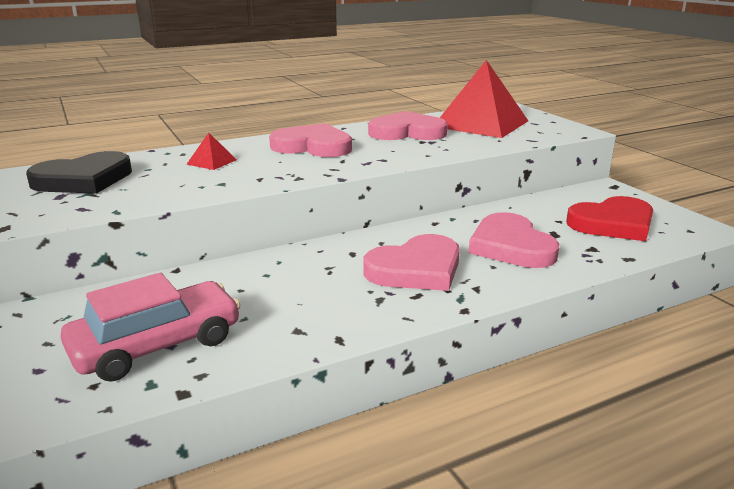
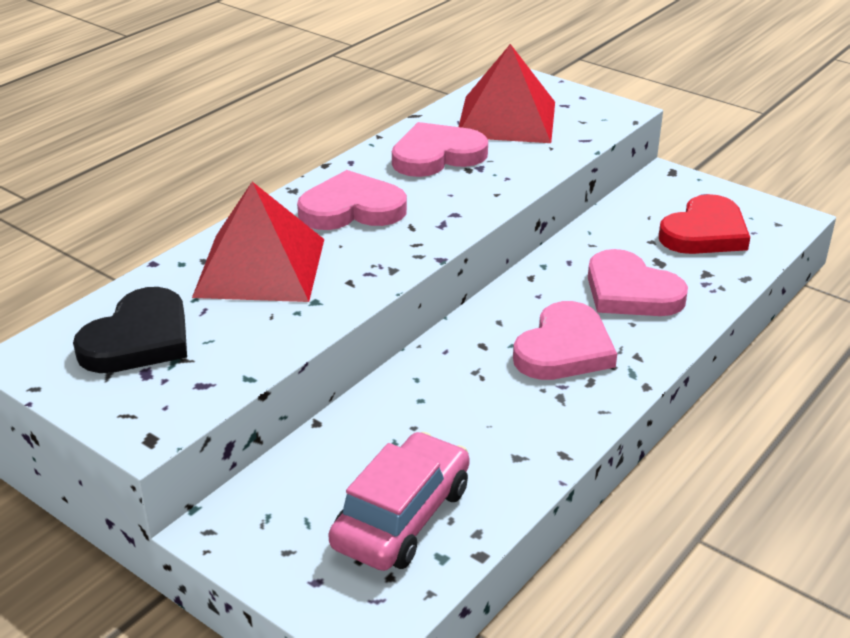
camera: 25 degrees left, 10 degrees up
red pyramid [187,133,237,170] -> red pyramid [192,182,324,302], size x2.48

